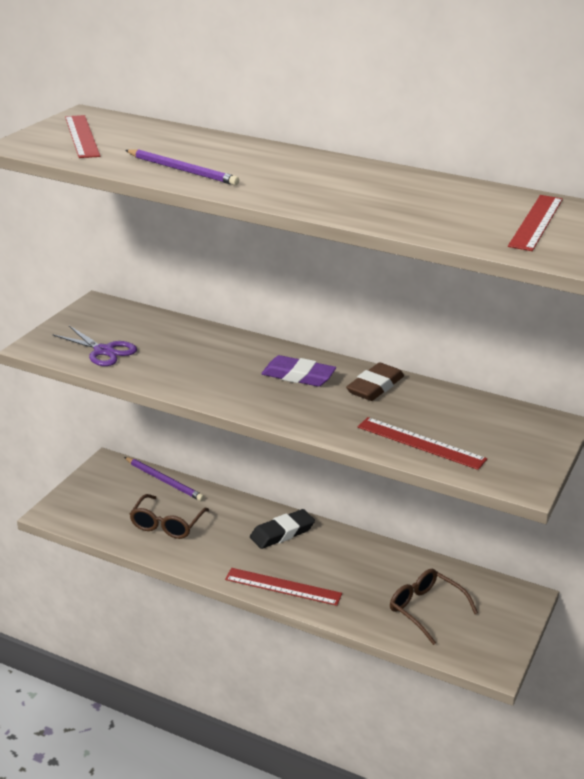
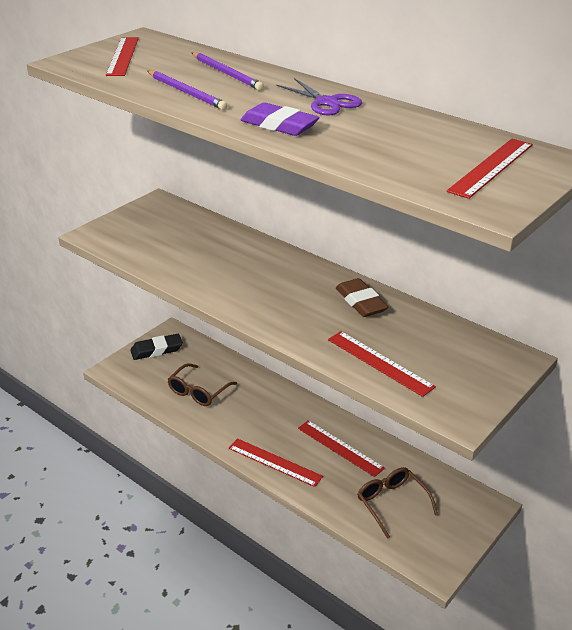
camera: 15 degrees right, 5 degrees up
purple scissors [52,326,137,366] -> purple scissors moved to [276,78,362,116]
purple pencil [124,457,204,501] -> purple pencil moved to [192,52,264,90]
black eraser [250,509,315,549] -> black eraser moved to [130,334,183,360]
purple eraser [261,355,336,387] -> purple eraser moved to [241,102,320,136]
brown eraser [346,362,404,401] -> brown eraser turned 75 degrees counterclockwise [336,278,388,317]
none -> red ruler [298,420,385,477]

